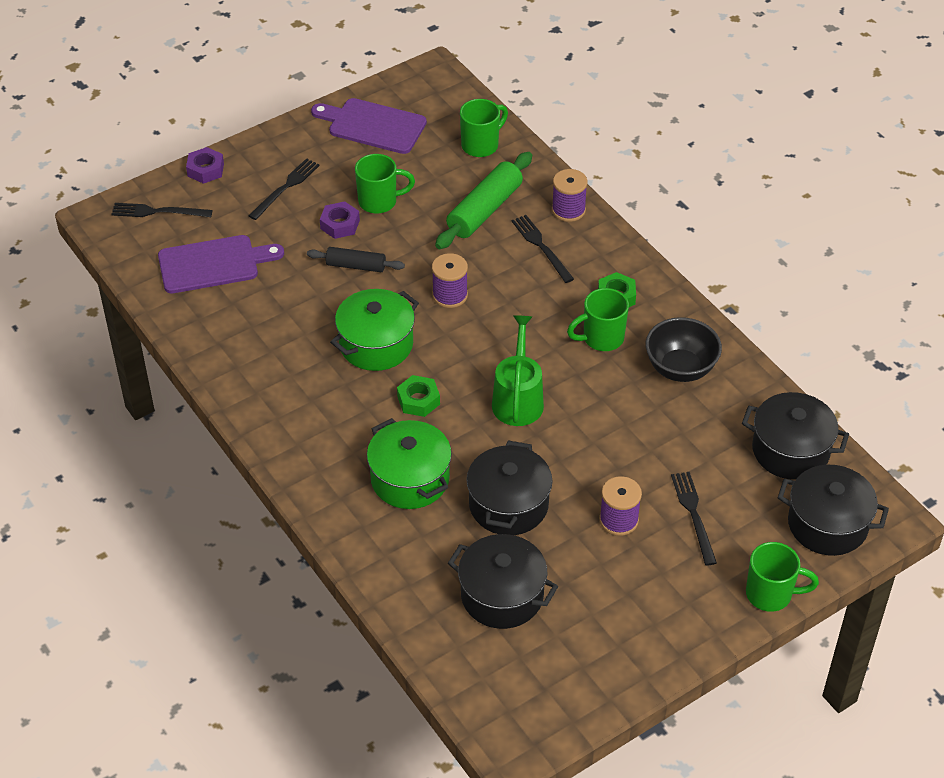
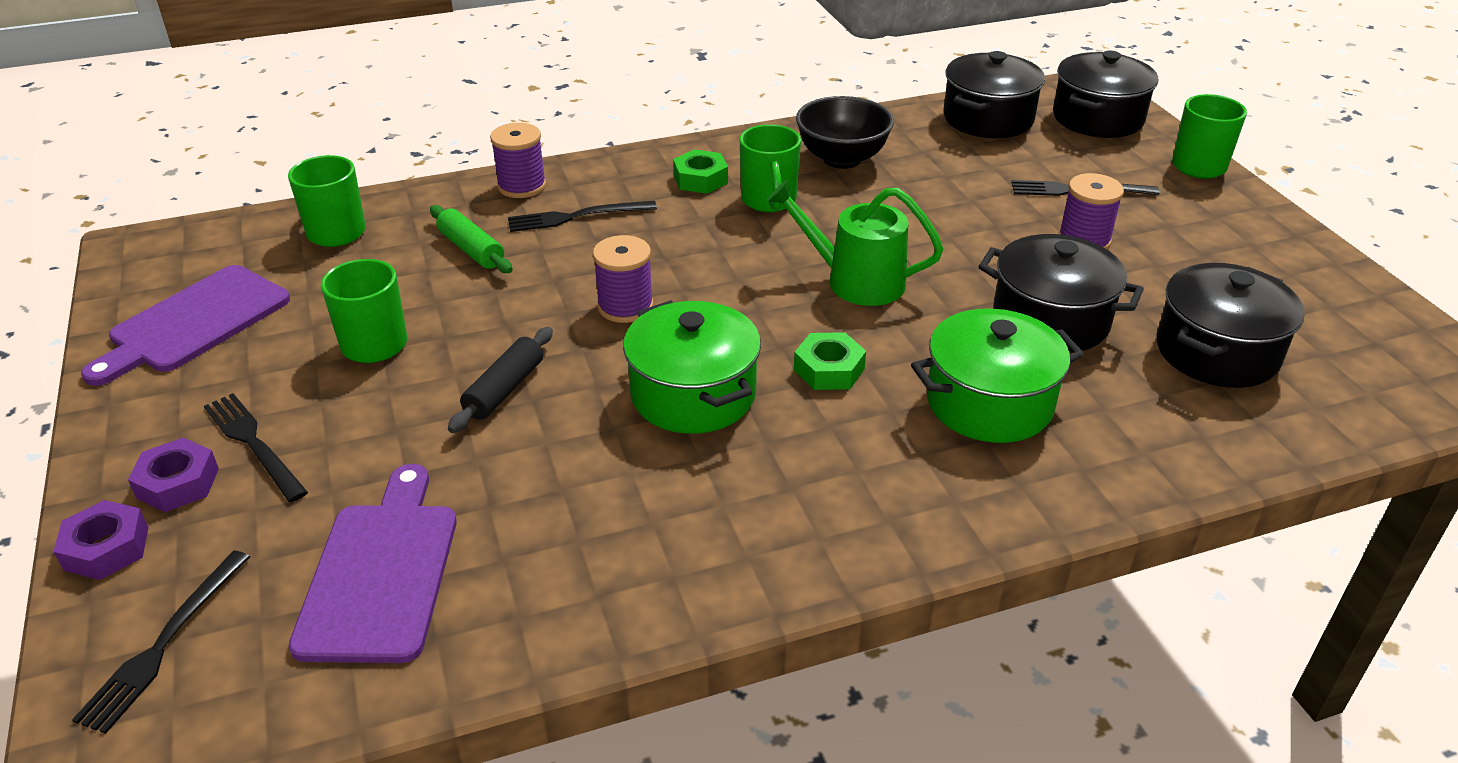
camera: 75 degrees left, 10 degrees down
purple nut [320,201,360,239] -> purple nut moved to [128,438,219,512]
green rolling pin [435,152,532,249] -> green rolling pin [430,205,513,273], size x0.60

